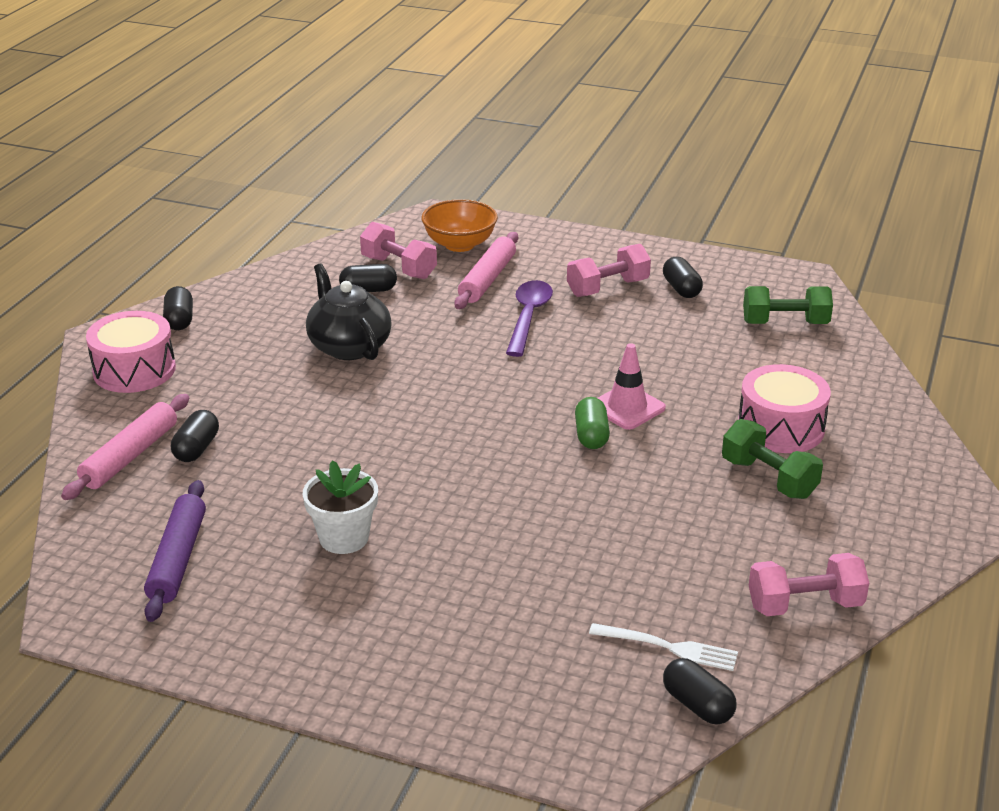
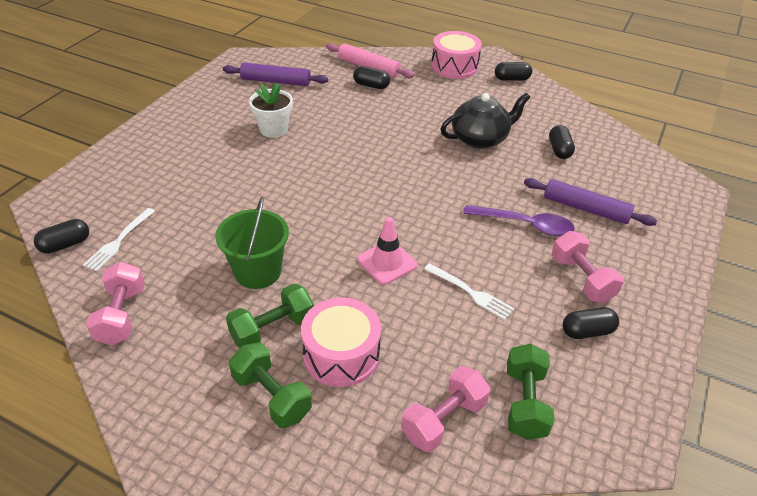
camera: 95 degrees right, 10 degrees up
pink dumbbell [360,222,437,279] -> pink dumbbell moved to [401,366,490,452]
orange bowl [421,199,498,252] -> none
pink rolling pin [454,232,518,309] -> purple rolling pin [524,178,657,226]
green capsule [575,397,610,449] -> none
none -> green bucket [215,197,289,289]
none -> green dumbbell [229,342,312,428]
none -> white fork [424,263,514,320]

